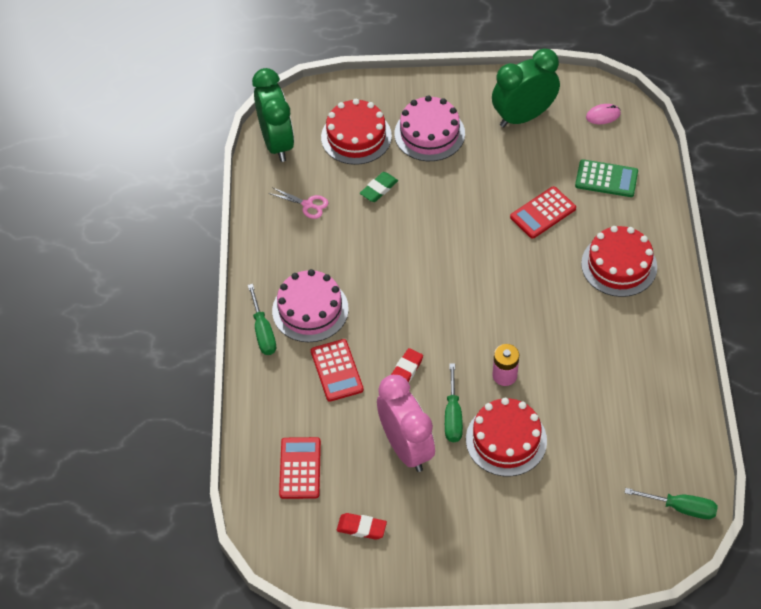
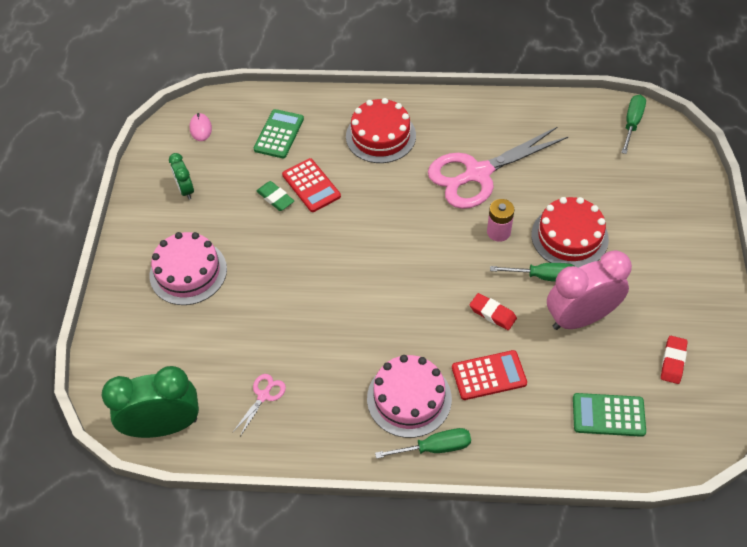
camera: 85 degrees left, 0 degrees up
red calculator [279,437,321,499] -> green calculator [573,393,646,437]
red cake [321,99,392,165] -> none
green eraser [360,172,398,202] -> green eraser moved to [257,181,294,211]
green clock [492,48,560,127] -> green clock [169,153,194,200], size x0.50
none -> pink scissors [428,126,568,209]

